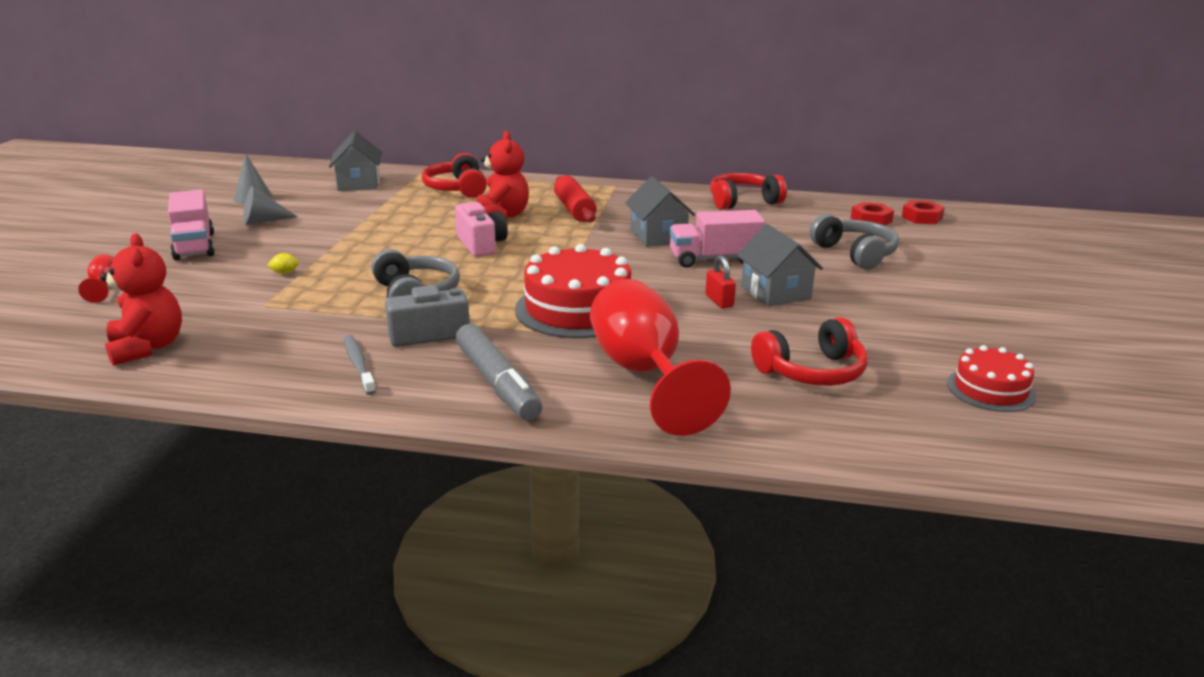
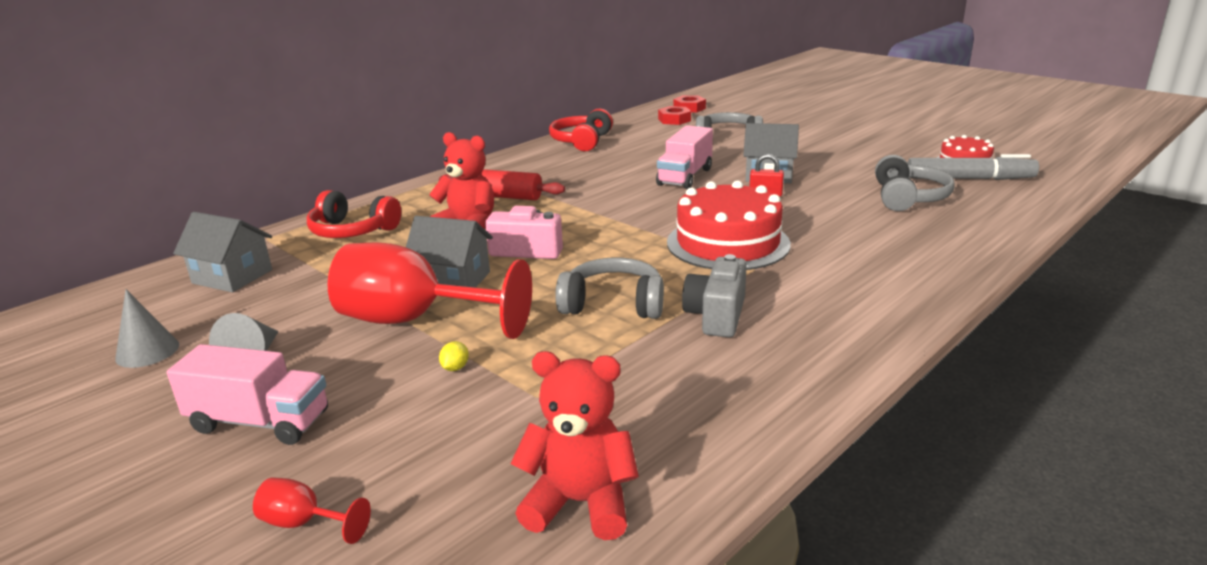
camera: 55 degrees left, 0 degrees up
grey toothbrush [344,335,376,395] -> none
grey marker [456,324,542,421] -> grey marker moved to [907,154,1039,180]
red goblet [590,279,731,436] -> red goblet moved to [328,243,532,339]
grey house [625,176,695,247] -> grey house moved to [406,216,493,288]
red headphones [751,317,868,386] -> grey headphones [875,155,954,211]

